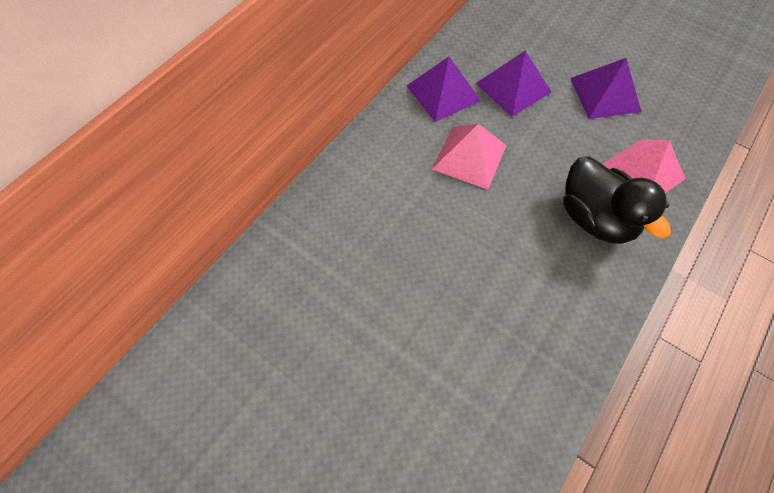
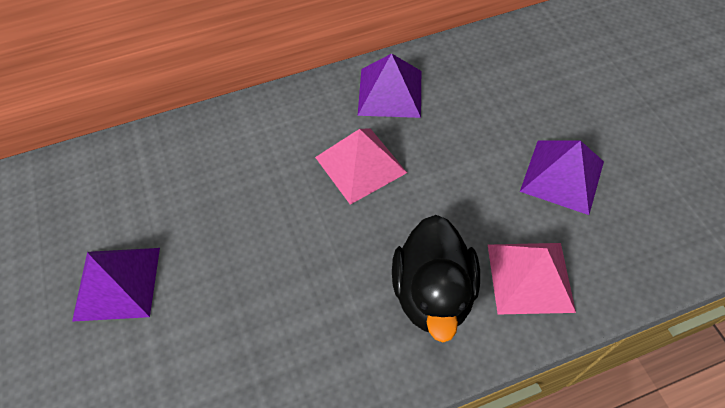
camera: 35 degrees right, 5 degrees down
purple pyramid [475,51,551,117] -> purple pyramid moved to [72,248,160,322]

